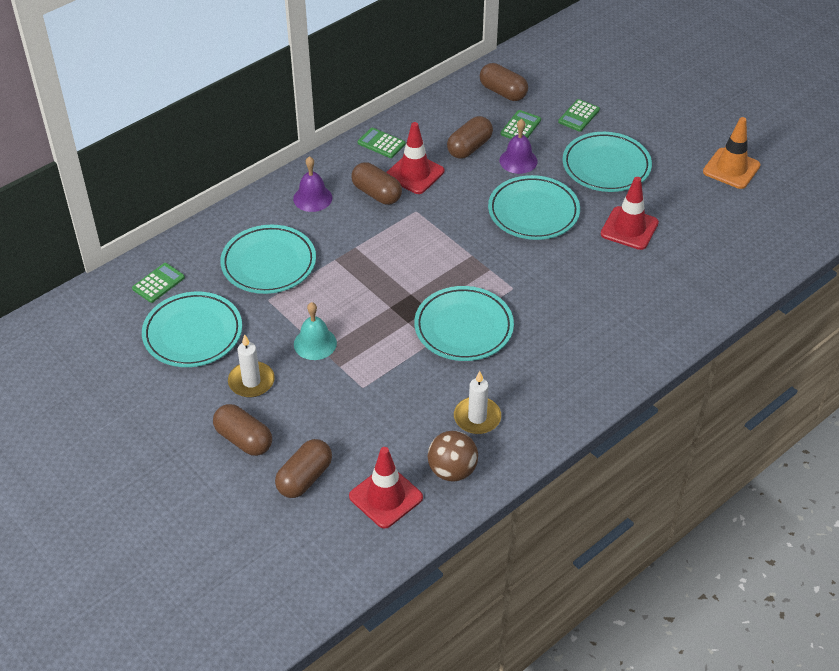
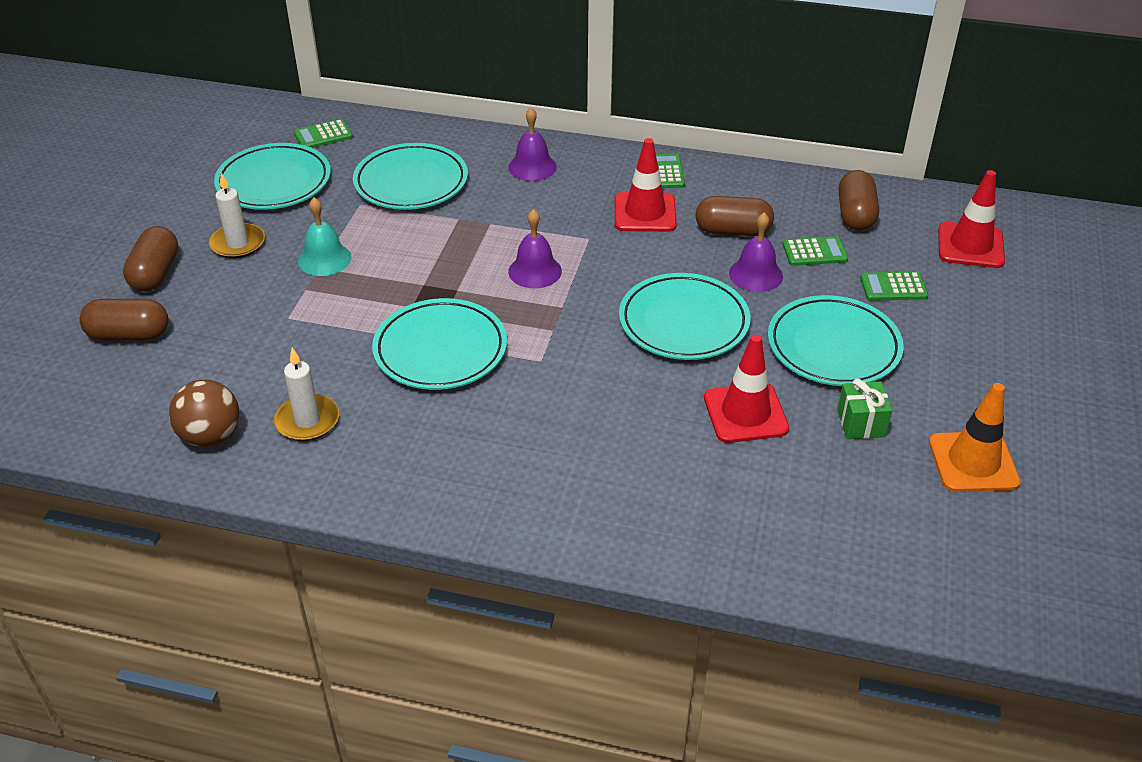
camera: 55 degrees right, 5 degrees down
green calculator [132,263,185,303] -> green calculator turned 150 degrees clockwise [294,119,353,148]
red traffic cone [349,447,423,529] -> red traffic cone moved to [938,170,1005,268]
brown capsule [351,162,402,205] -> none
none -> purple bell [508,209,562,288]
none -> green gift [837,379,892,439]

